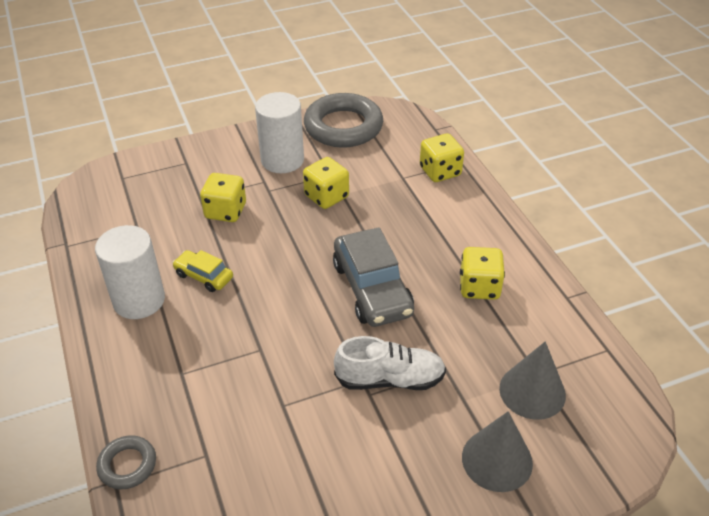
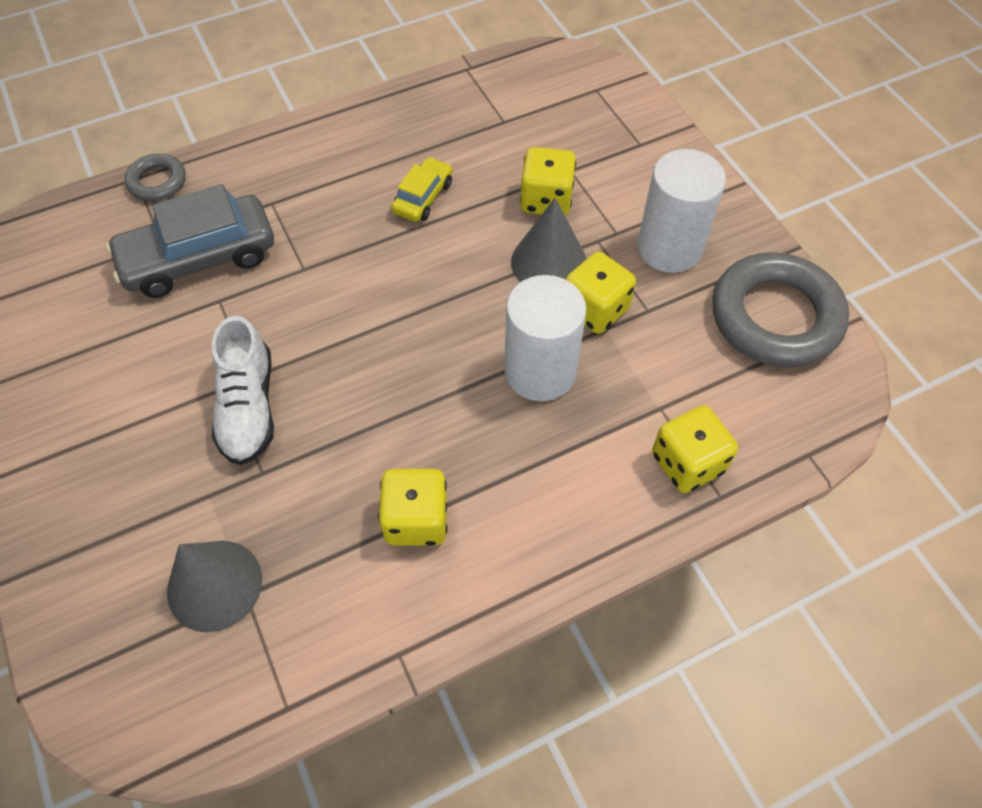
camera: 85 degrees right, 15 degrees up
white cylinder [95,225,165,319] -> white cylinder moved to [505,275,587,401]
grey car [333,227,414,327] -> grey car moved to [106,184,274,298]
grey cone [462,411,533,492] -> grey cone moved to [511,198,587,282]

